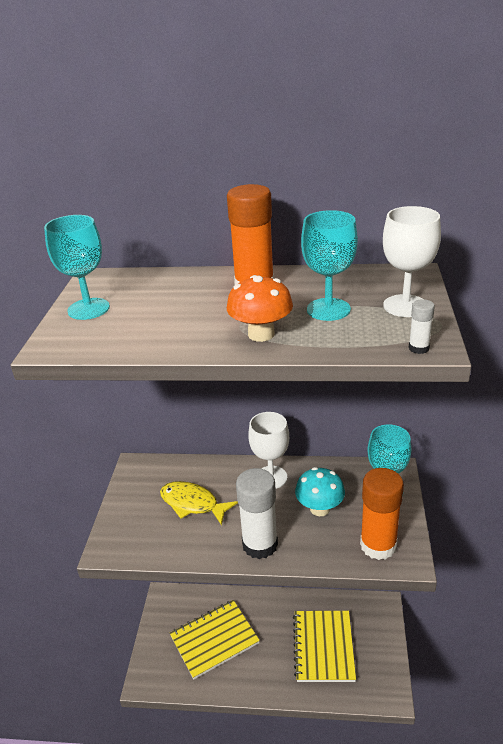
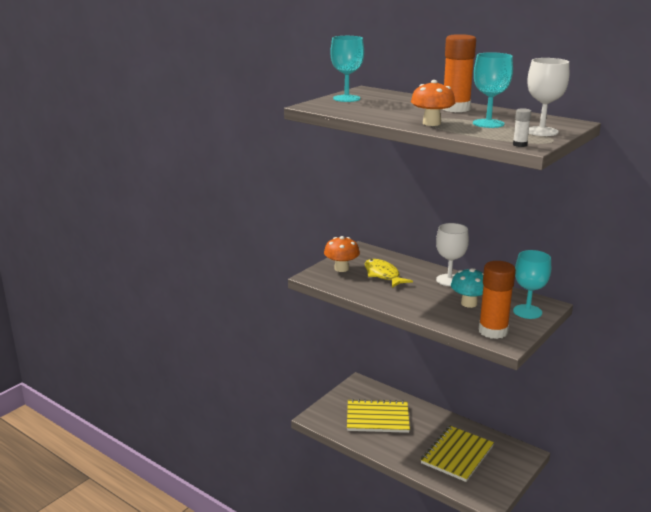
camera: 30 degrees right, 10 degrees down
white glue stick [236,468,278,559] -> none
none -> orange mushroom [324,236,360,272]

